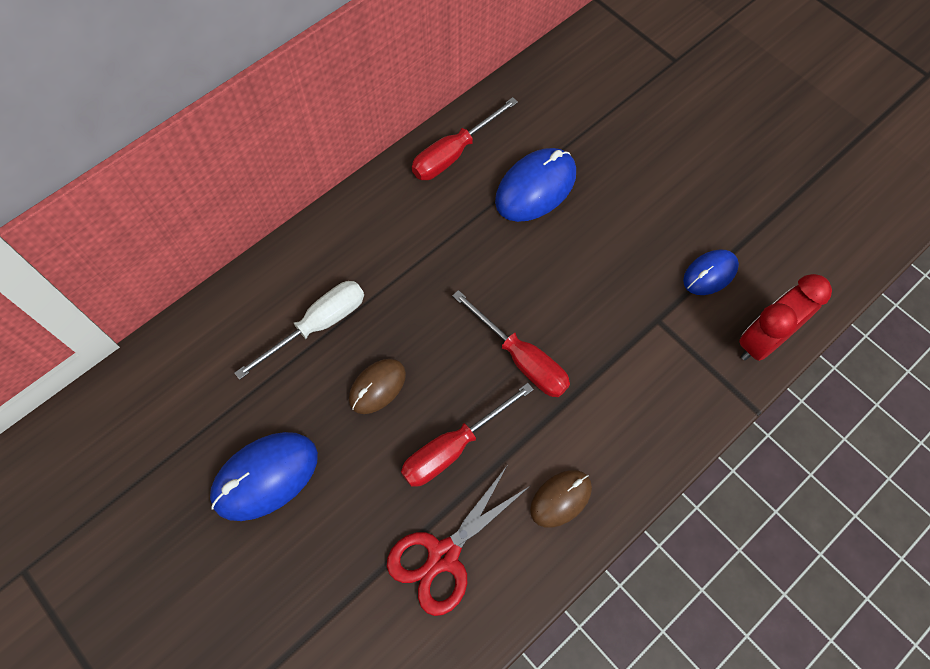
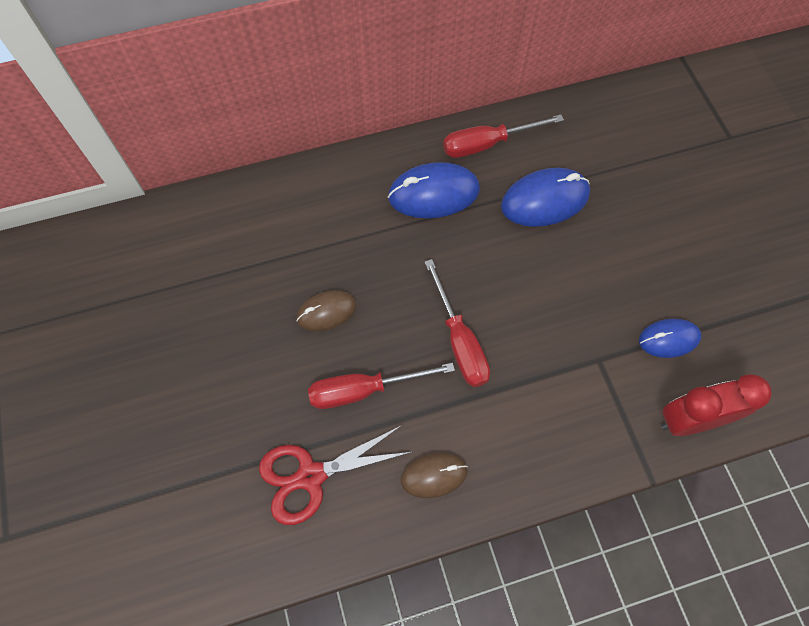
camera: 25 degrees right, 0 degrees up
blue mouse [210,432,318,521] -> blue mouse moved to [388,162,480,218]
white screwdriver [235,281,364,380] -> none

